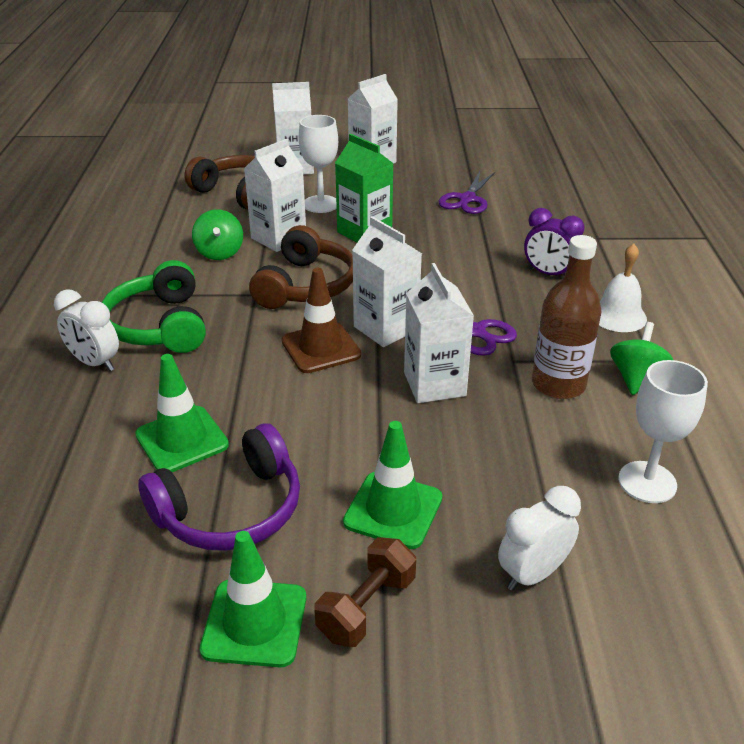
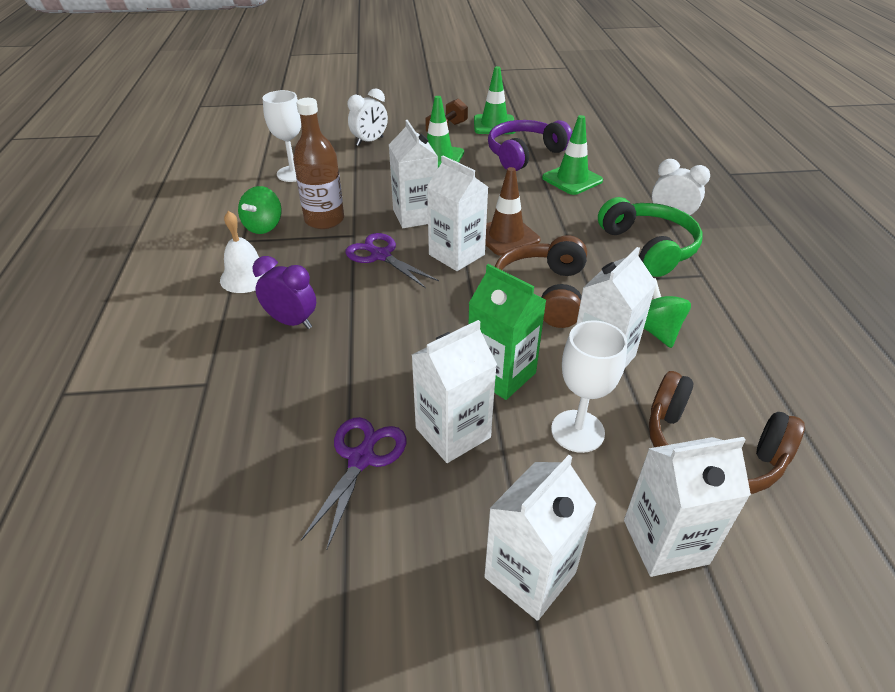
camera: 175 degrees right, 5 degrees up
none -> white carton [412,320,497,463]

